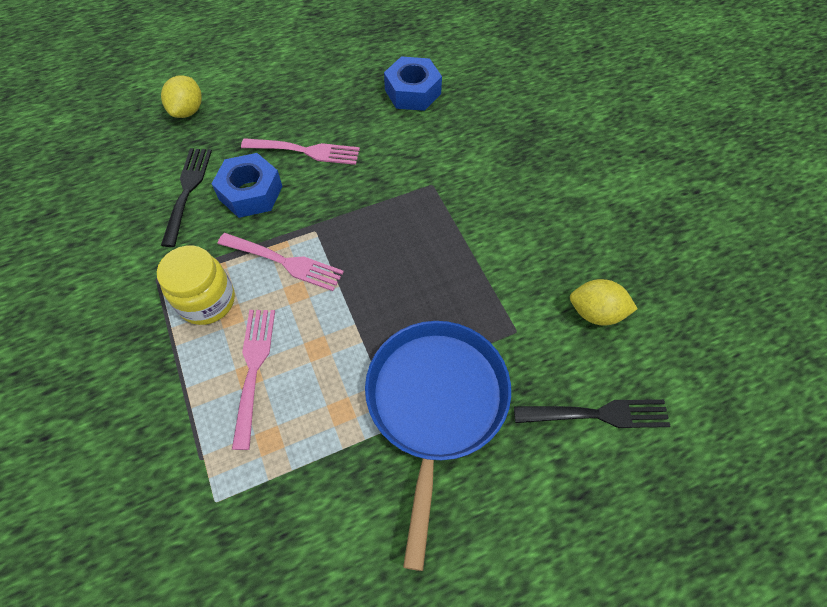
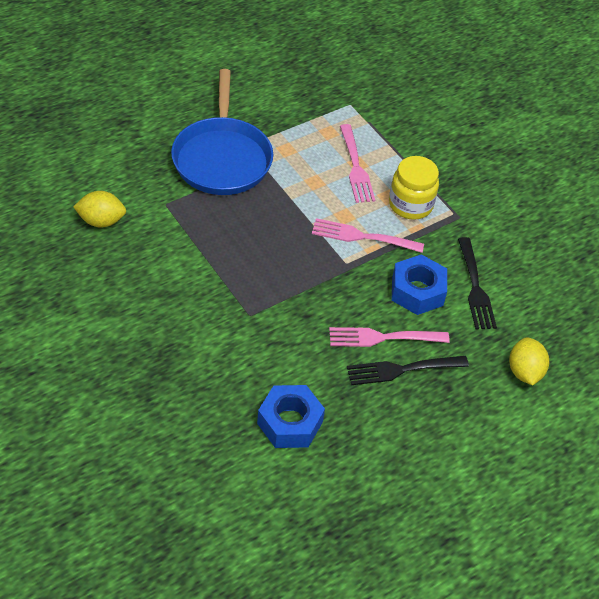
camera: 165 degrees right, 10 degrees down
black fork [514,399,670,428] -> black fork moved to [347,356,469,385]

